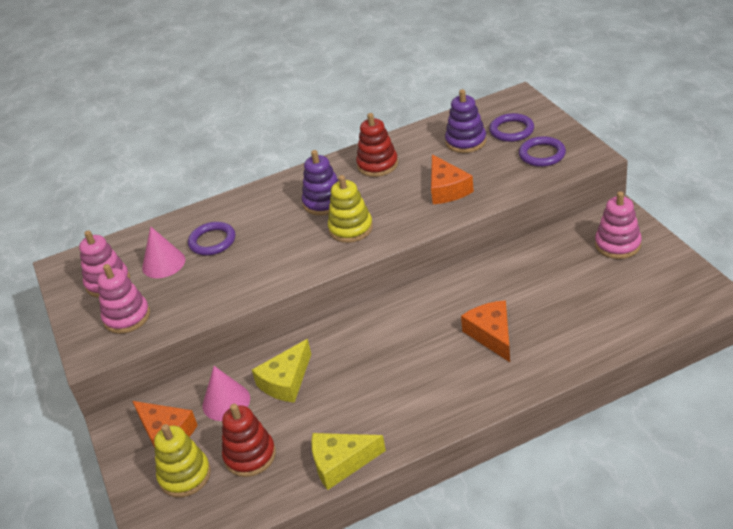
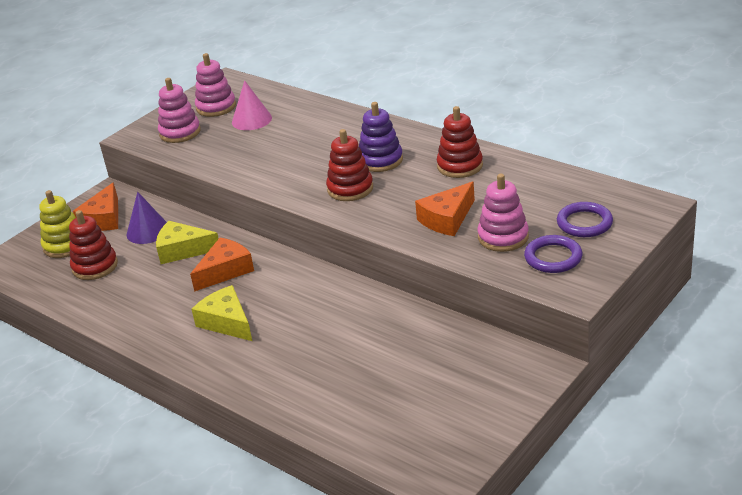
camera: 60 degrees right, 5 degrees down
purple ring [188,222,235,256] -> none
pink cone [203,366,250,421] -> purple cone [127,192,167,244]
yellow cheese [311,433,386,490] -> yellow cheese moved to [192,285,252,341]
yellow stacking toy [328,175,373,243] -> red stacking toy [326,129,373,201]
purple stacking toy [445,89,486,153] -> none
orange cheese [461,300,510,362] -> orange cheese moved to [190,238,254,292]
pink stacking toy [595,191,642,259] -> pink stacking toy moved to [477,174,529,252]

